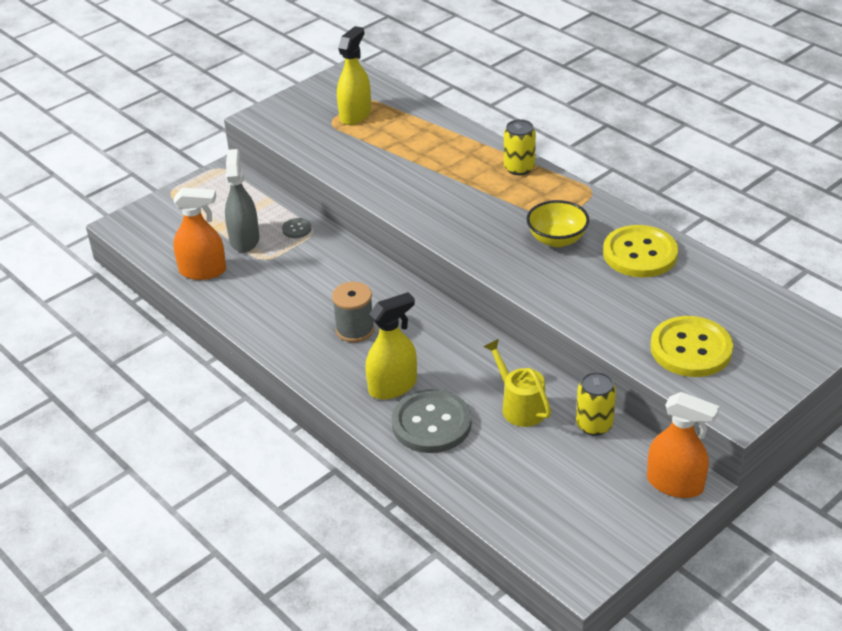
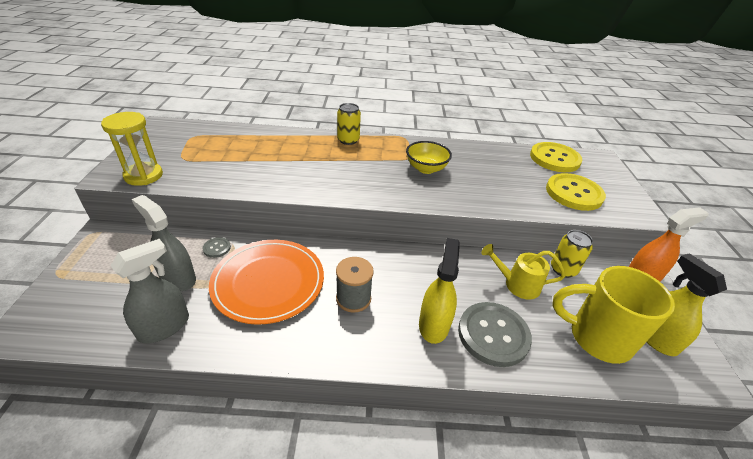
camera: 50 degrees left, 0 degrees up
orange spray bottle [173,188,226,280] -> grey spray bottle [110,239,189,343]
yellow spray bottle [337,26,371,125] -> yellow spray bottle moved to [646,253,727,356]
yellow button [603,225,678,277] -> yellow button moved to [530,142,583,172]
none -> yellow hourglass [101,112,163,186]
none -> orange plate [209,240,324,325]
none -> yellow mug [552,266,675,364]

